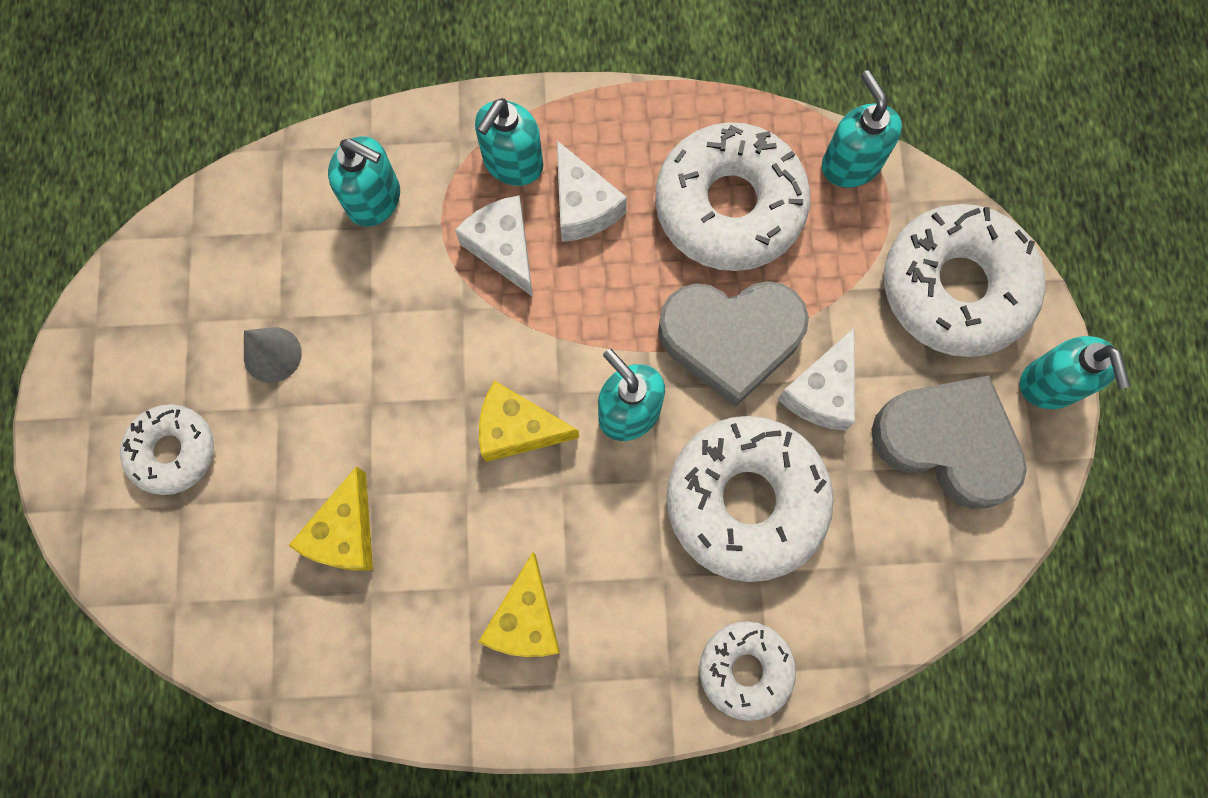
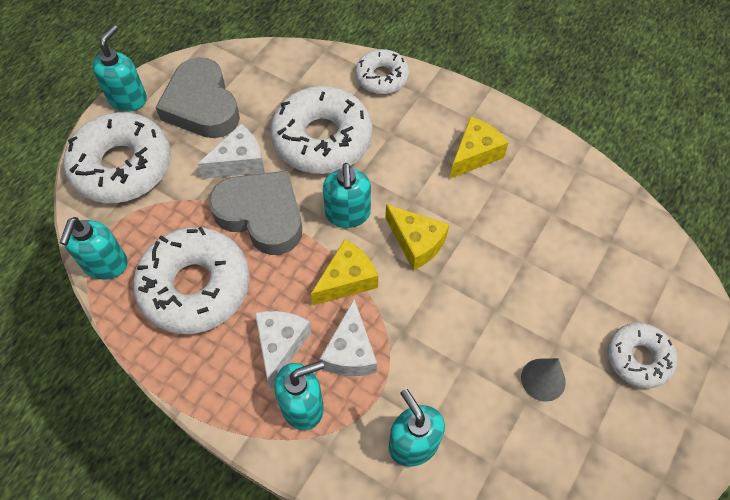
camera: 145 degrees left, 15 degrees down
yellow cheese [288,466,373,571] -> yellow cheese moved to [311,239,378,305]

